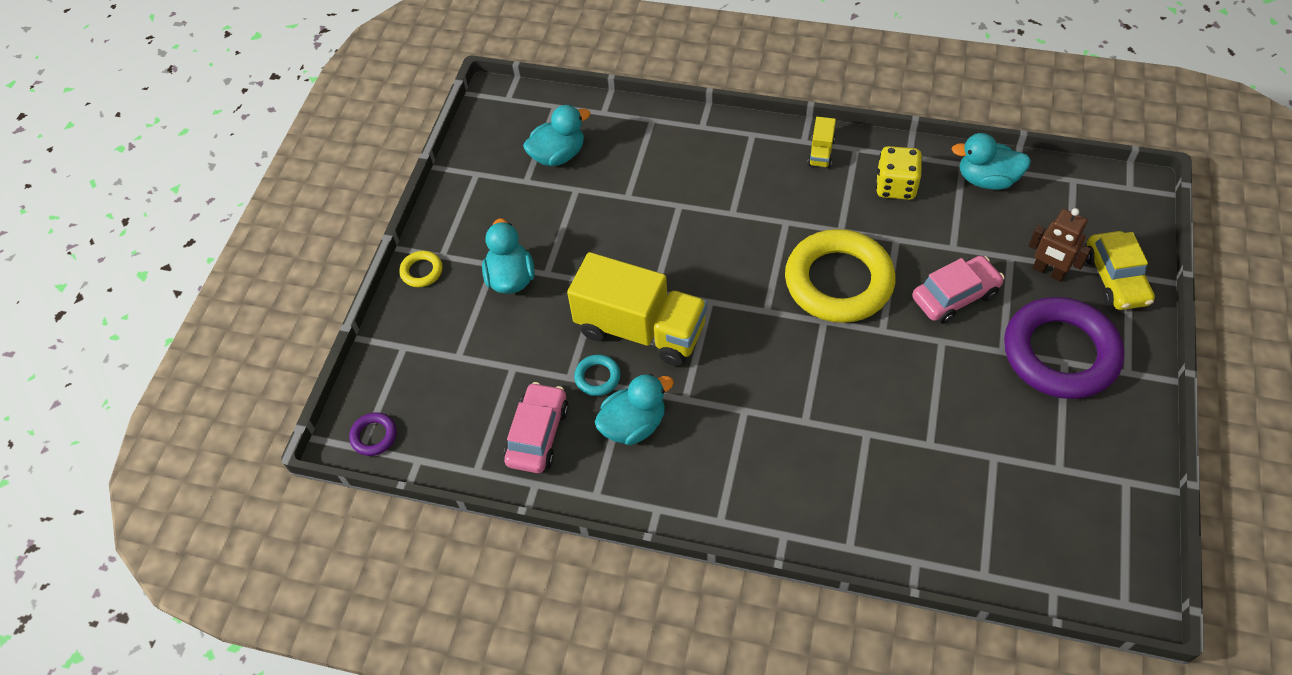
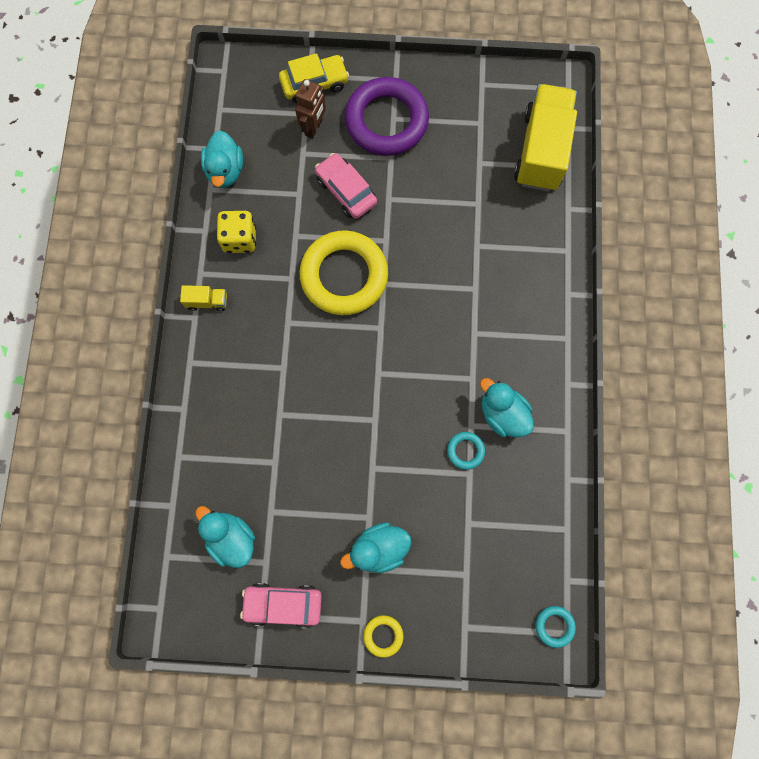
camera: 105 degrees left, 20 degrees up
purple ring [349,413,397,456] -> turquoise ring [536,606,576,648]
pink car [504,382,569,473] -> pink car moved to [240,583,322,628]
yellow truck [567,252,708,366] -> yellow truck moved to [514,84,577,192]

